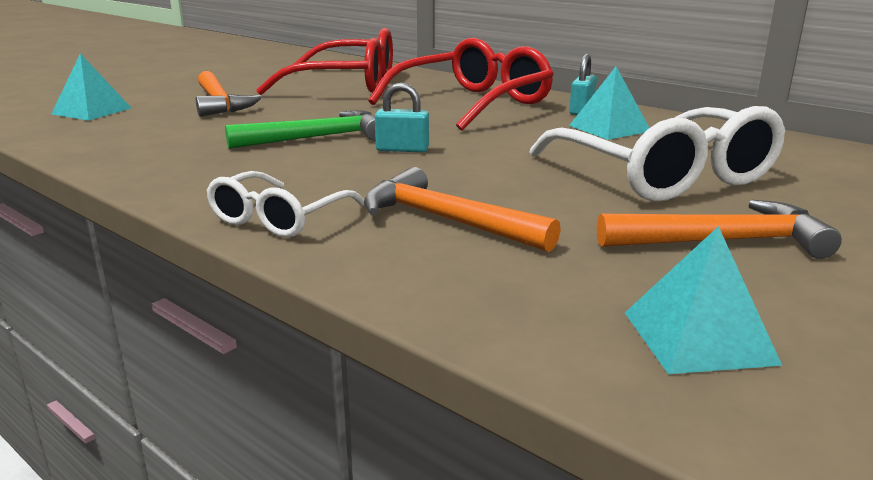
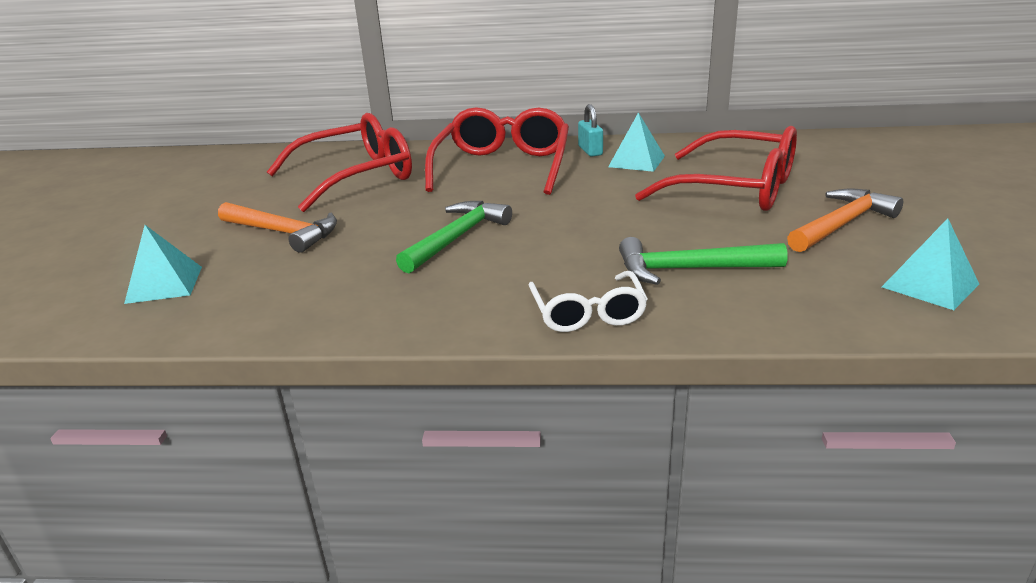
camera: 35 degrees left, 5 degrees up
orange hammer [364,167,561,252] -> green hammer [619,237,788,285]
turquoise padlock [375,82,429,152] -> none
white glasses [529,106,785,201] -> red glasses [635,126,797,211]

